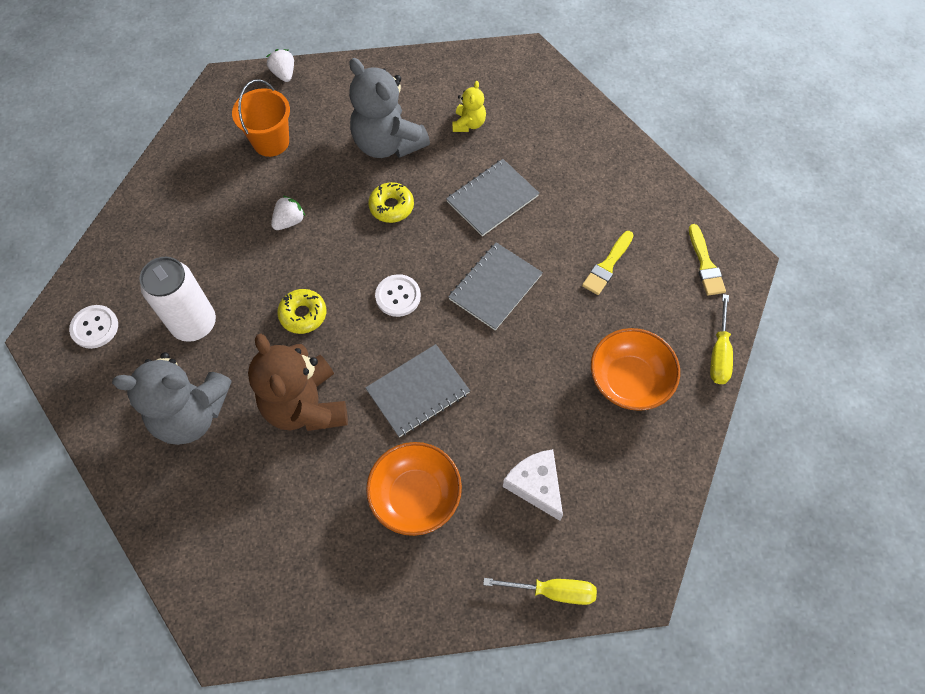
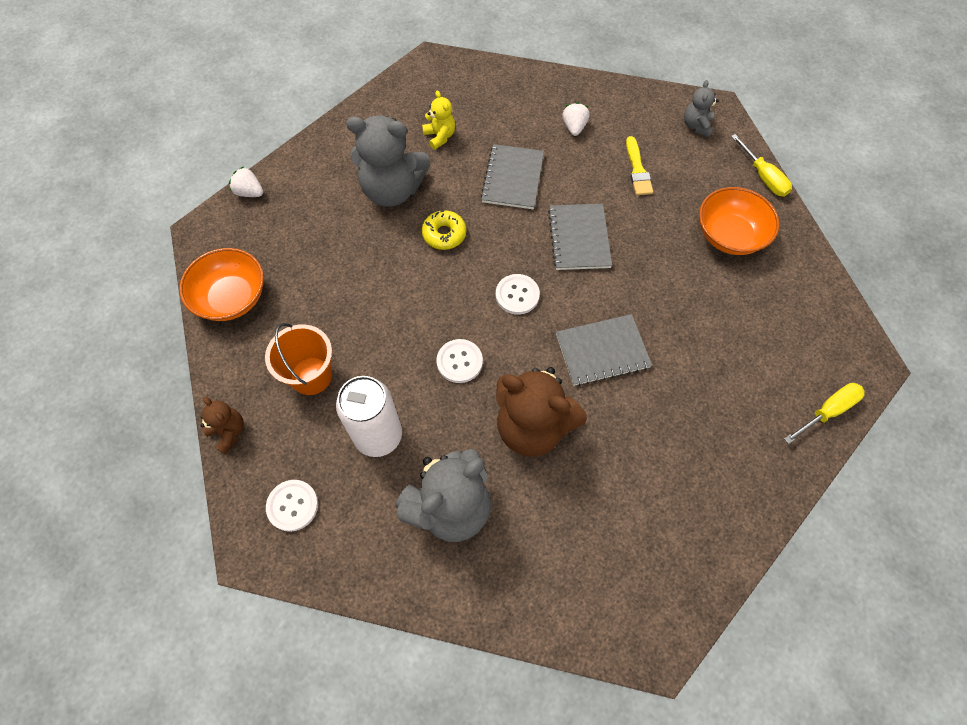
camera: 40 degrees left, 0 degrees up
orange bucket [232,79,290,157] -> orange bucket moved to [265,323,332,395]
white strawberry [271,196,306,230] -> white strawberry moved to [562,102,590,136]
yellow donut [277,289,326,334] -> white button [436,339,483,383]
grey notebook [365,344,470,437] -> grey notebook turned 60 degrees clockwise [556,314,652,386]
orange bowl [366,442,462,536] -> orange bowl moved to [179,248,264,321]
white cheese [503,449,563,521] -> none
yellow brush [689,224,726,296] -> grey teddy bear [684,80,719,137]
none -> brown teddy bear [201,397,244,455]

